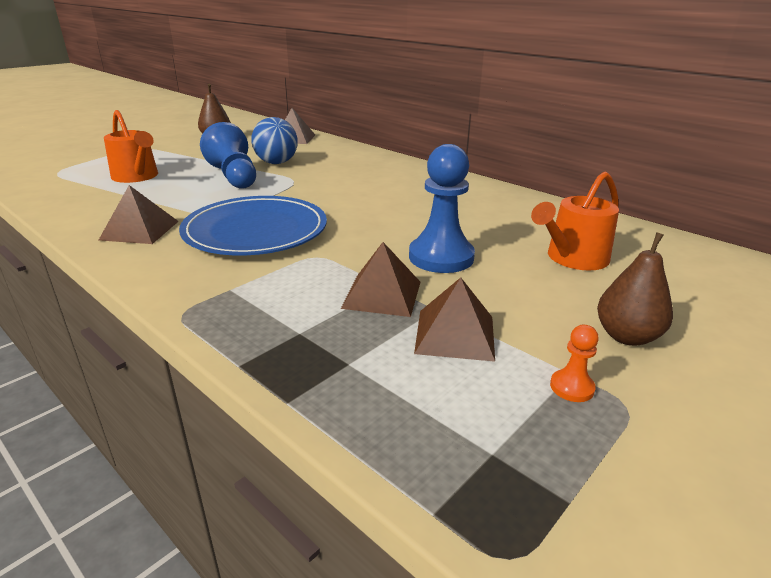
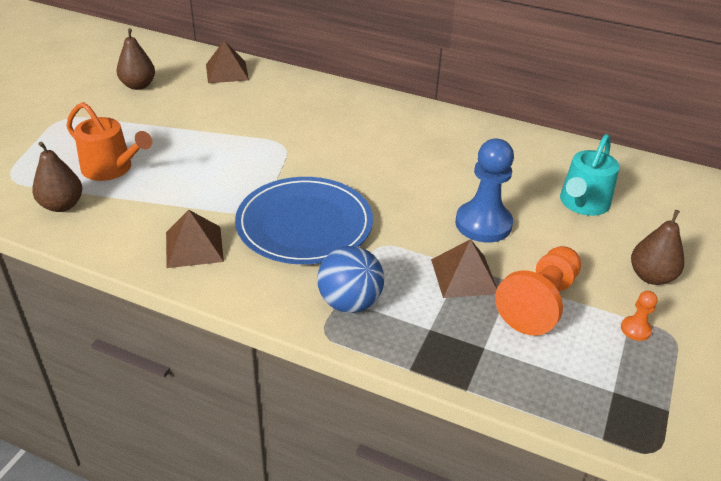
camera: 20 degrees left, 10 degrees up
blue pawn [200,122,256,189] -> none
blue ball [251,117,298,164] -> blue ball moved to [317,246,384,313]
brown pyramid [414,277,495,362] -> orange pawn [495,246,581,336]
orange watering can [531,172,619,270] -> turquoise watering can [560,134,620,216]
none -> brown pear [32,142,82,212]

